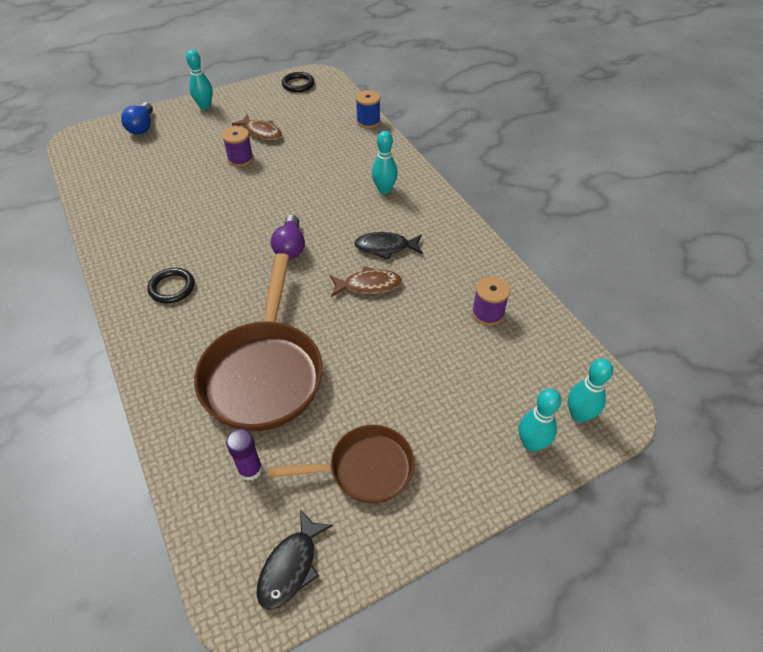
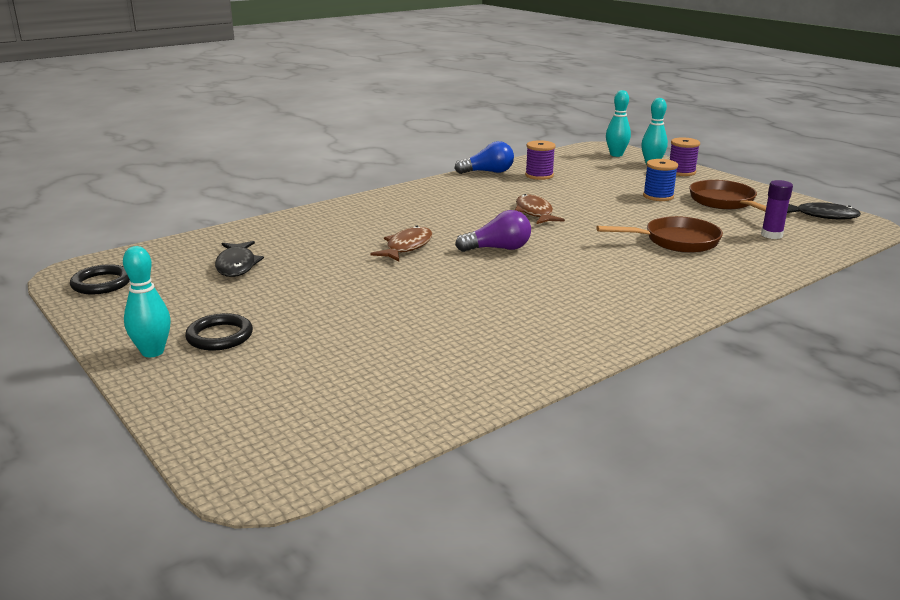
camera: 100 degrees left, 25 degrees down
blue light bulb [121,102,153,135] -> blue light bulb moved to [454,141,514,174]
black ring [147,268,194,303] -> black ring moved to [185,313,253,350]
brown pan [194,253,323,431] -> brown pan [596,216,723,253], size x0.60
purple spool [222,126,253,167] -> purple spool moved to [669,137,700,176]
brown fish [232,114,282,141] -> brown fish moved to [371,226,432,261]
black fish [354,232,423,260] -> black fish moved to [215,241,264,277]
blue spool [356,90,380,128] -> blue spool moved to [643,159,678,201]
turquoise bowling pin [372,131,398,194] -> none

